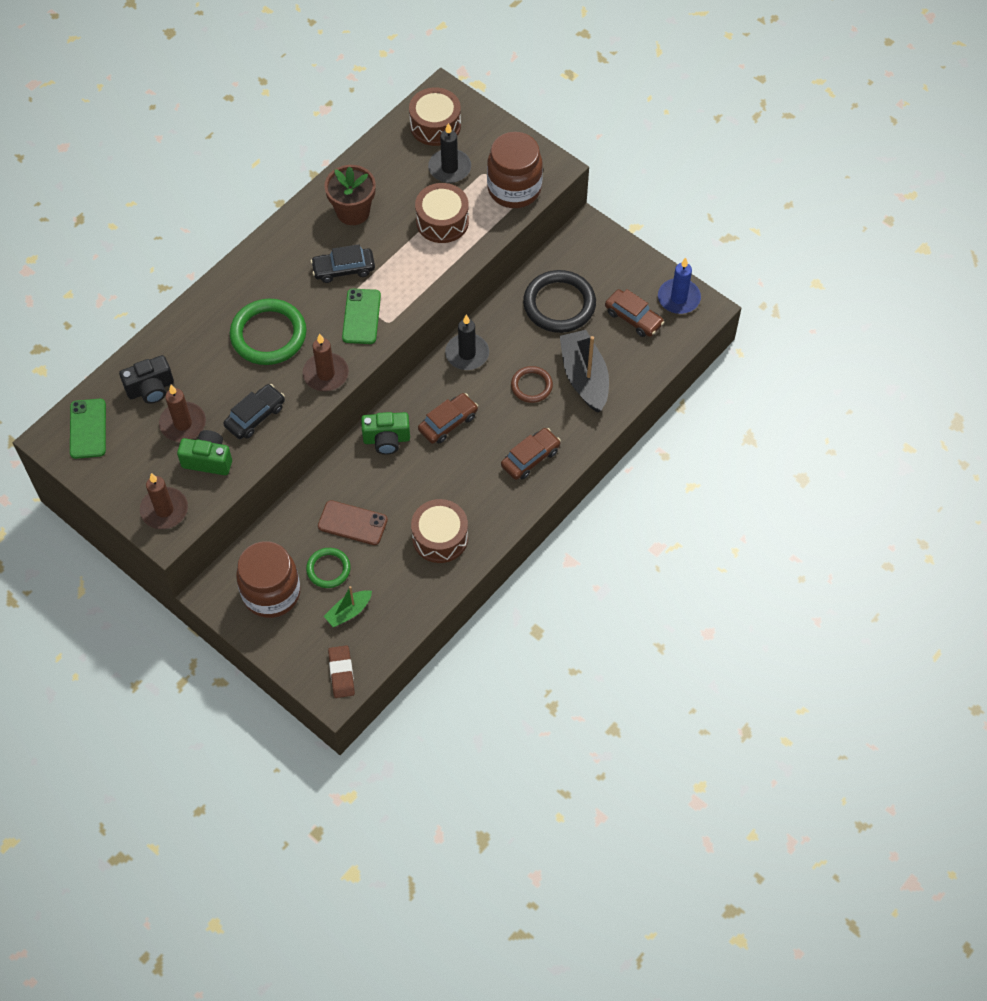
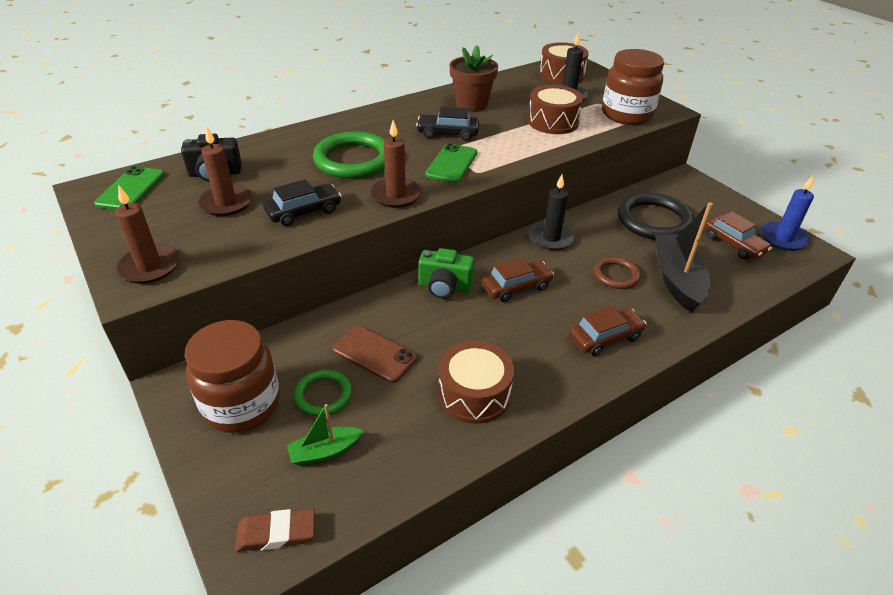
camera: 15 degrees right, 20 degrees down
green camera [177,430,232,475] -> none
brown eraser [328,645,355,698] -> brown eraser turned 75 degrees clockwise [235,508,315,552]

